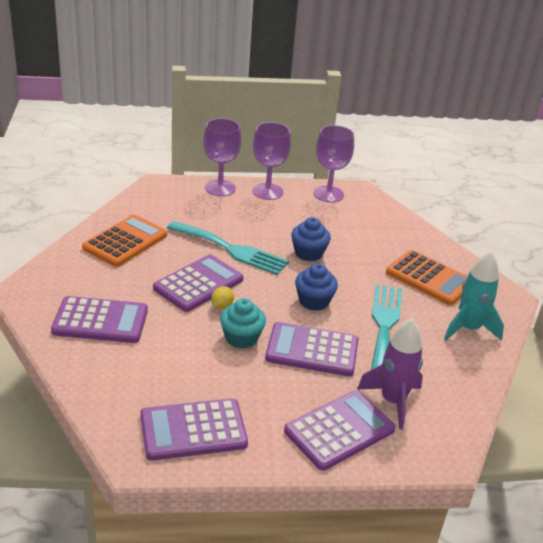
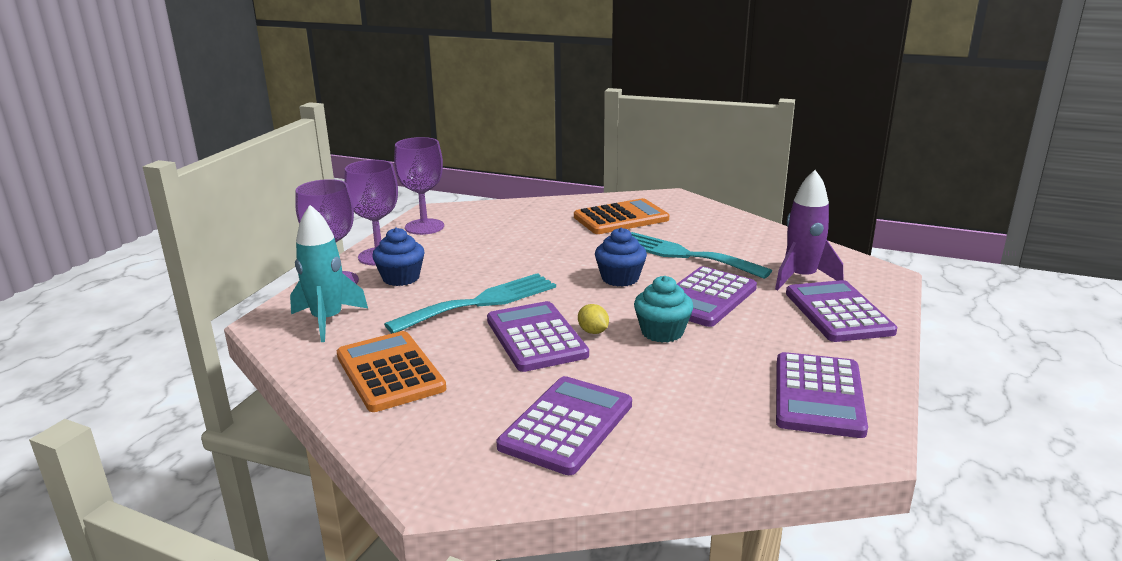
camera: 60 degrees left, 10 degrees down
blue cupcake [291,217,331,261] -> blue cupcake moved to [372,228,424,286]
turquoise rocket [444,251,504,341] -> turquoise rocket moved to [290,205,368,342]

